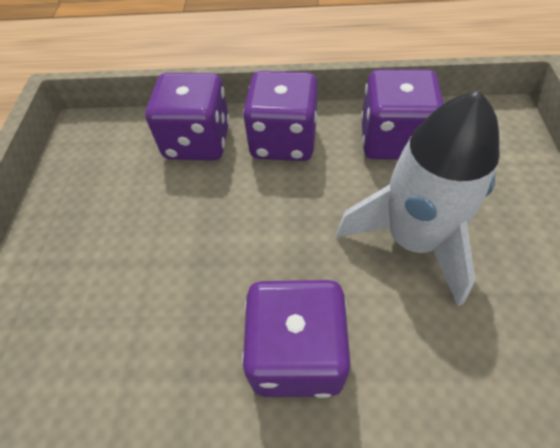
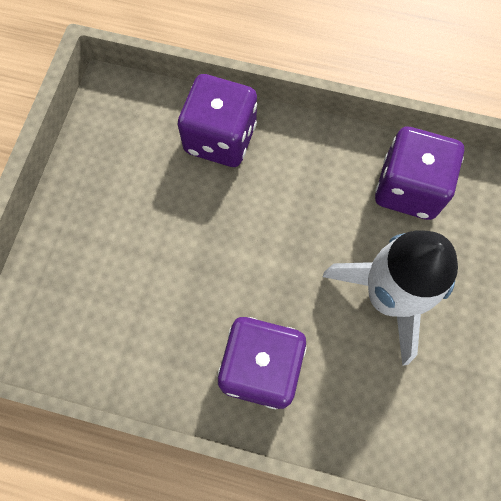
camera: 10 degrees right, 15 degrees up
purple dice [243,71,318,161] -> none

